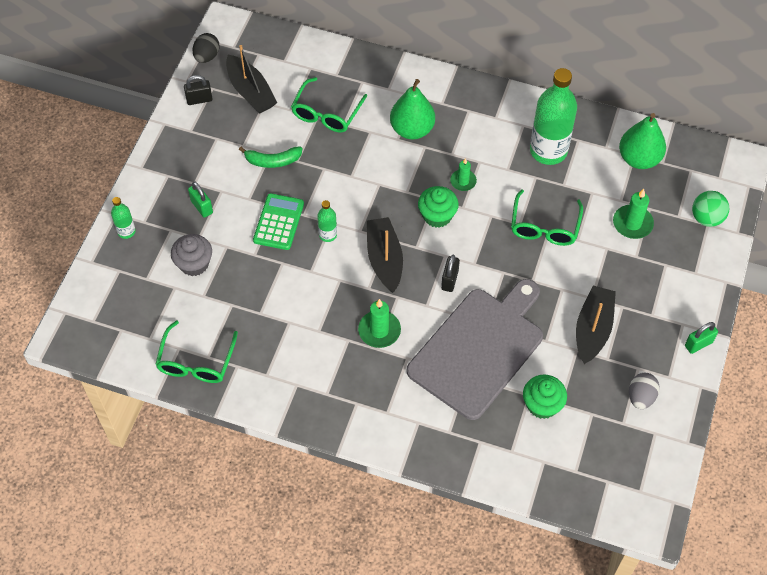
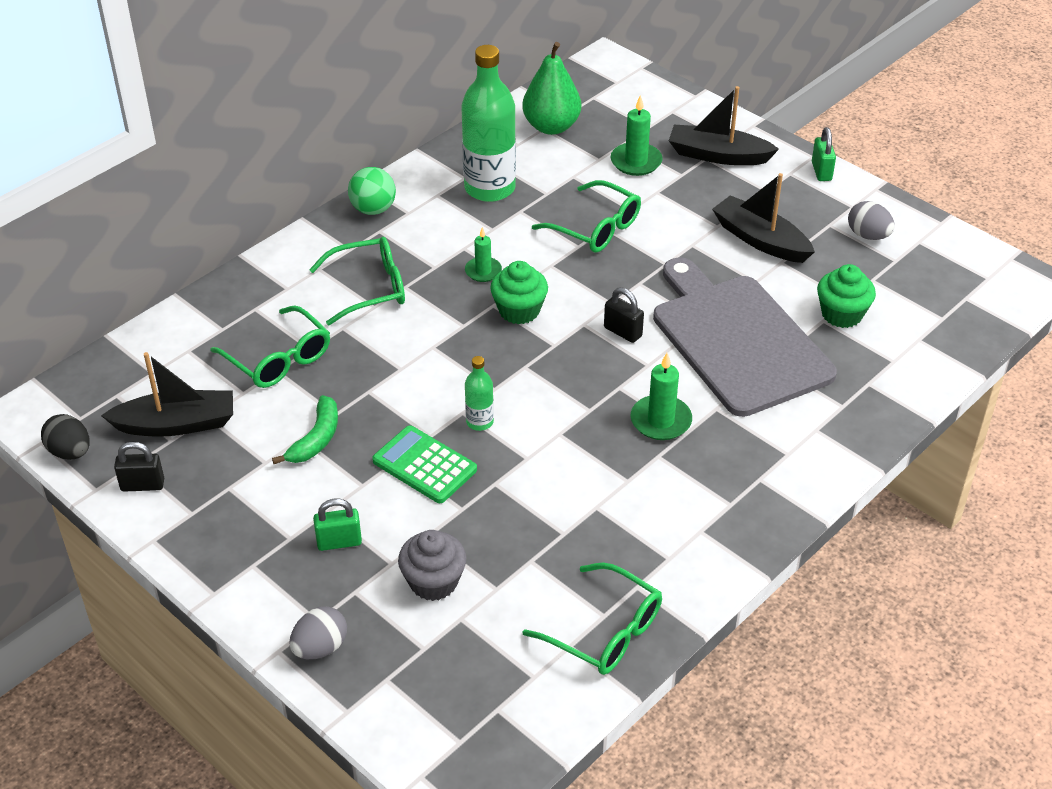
camera: 65 degrees left, 15 degrees down
green bottle [111,197,136,239] -> grey egg [289,607,347,659]
black padlock [184,75,213,105] -> black padlock turned 75 degrees clockwise [114,442,164,492]
black boat [367,217,403,293] -> black boat moved to [669,86,779,165]
green pear [390,79,435,140] -> green glasses [309,237,405,326]
green ball [692,191,729,227] -> green ball moved to [348,167,396,215]

